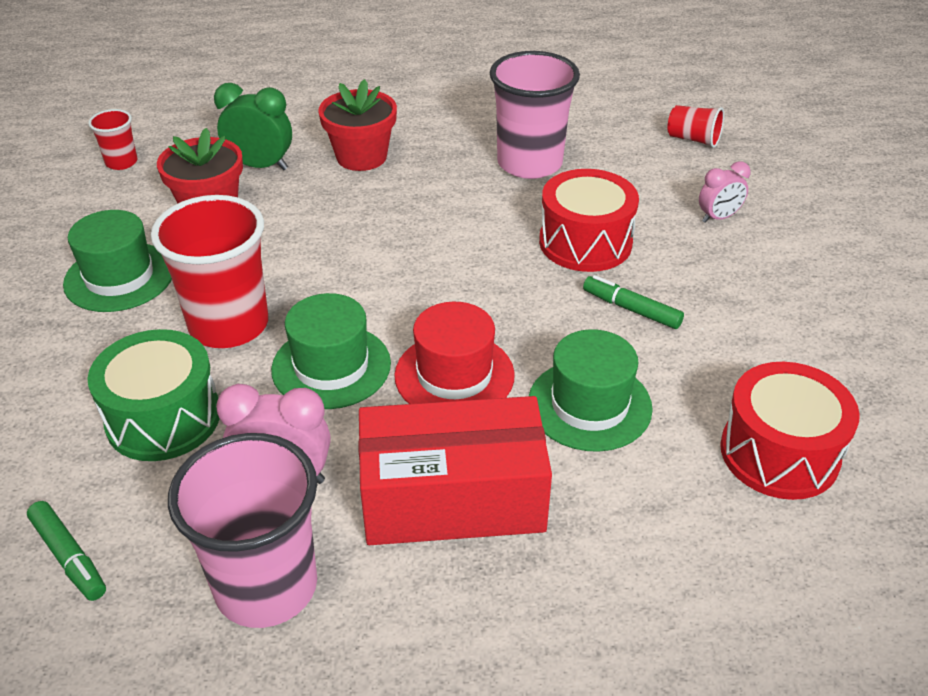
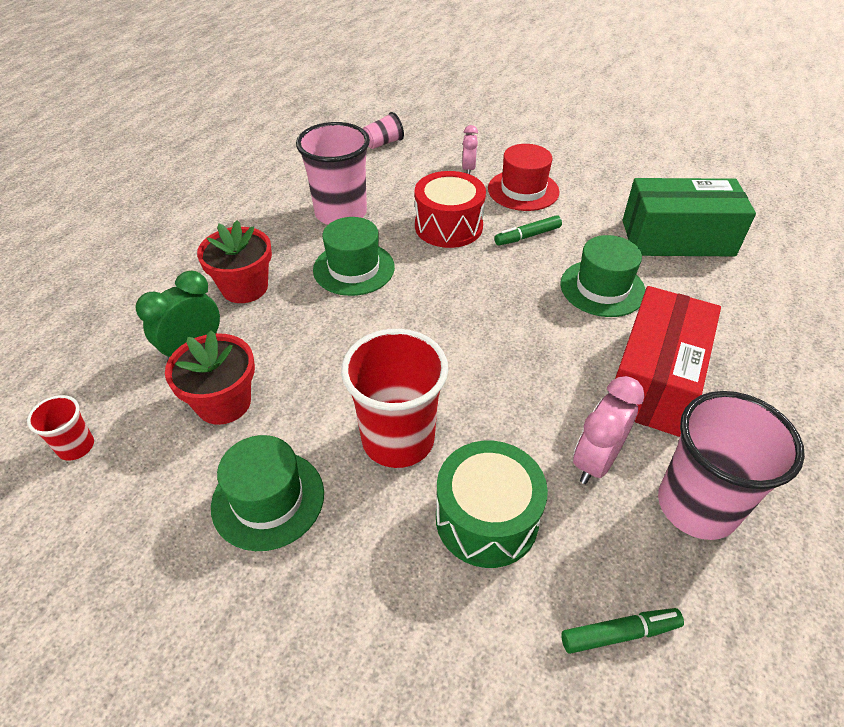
camera: 60 degrees left, 5 degrees up
green hat [271,293,391,409] -> green hat moved to [313,217,395,296]
red hat [394,302,515,404] -> red hat moved to [488,144,560,211]
red cup [667,105,724,148] -> pink cup [363,112,404,149]
red drum [720,362,860,500] -> green box [622,178,756,256]

